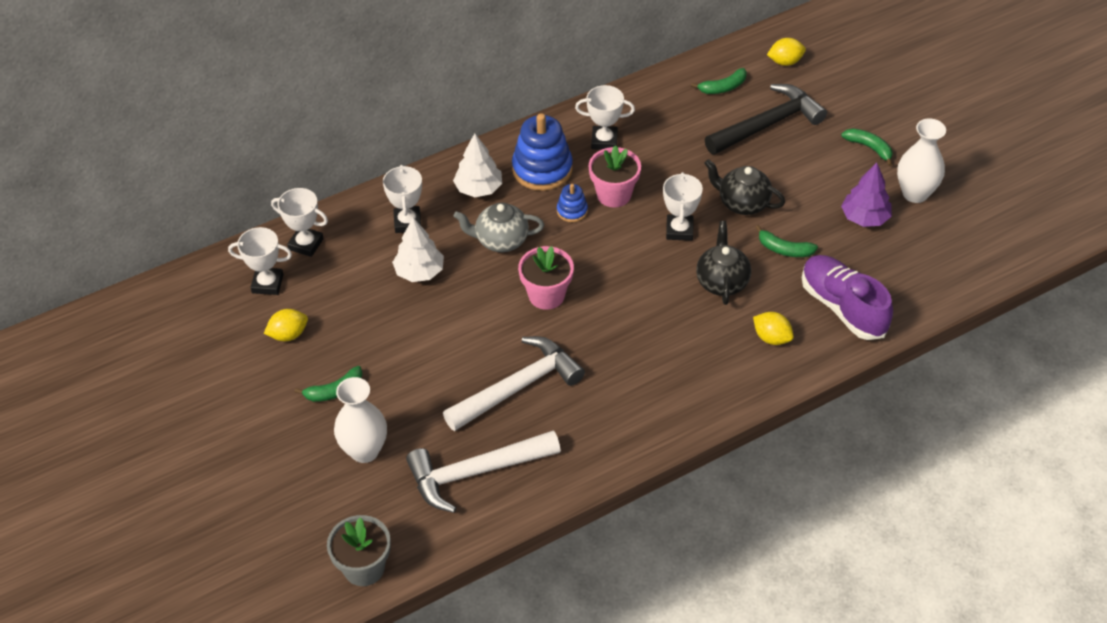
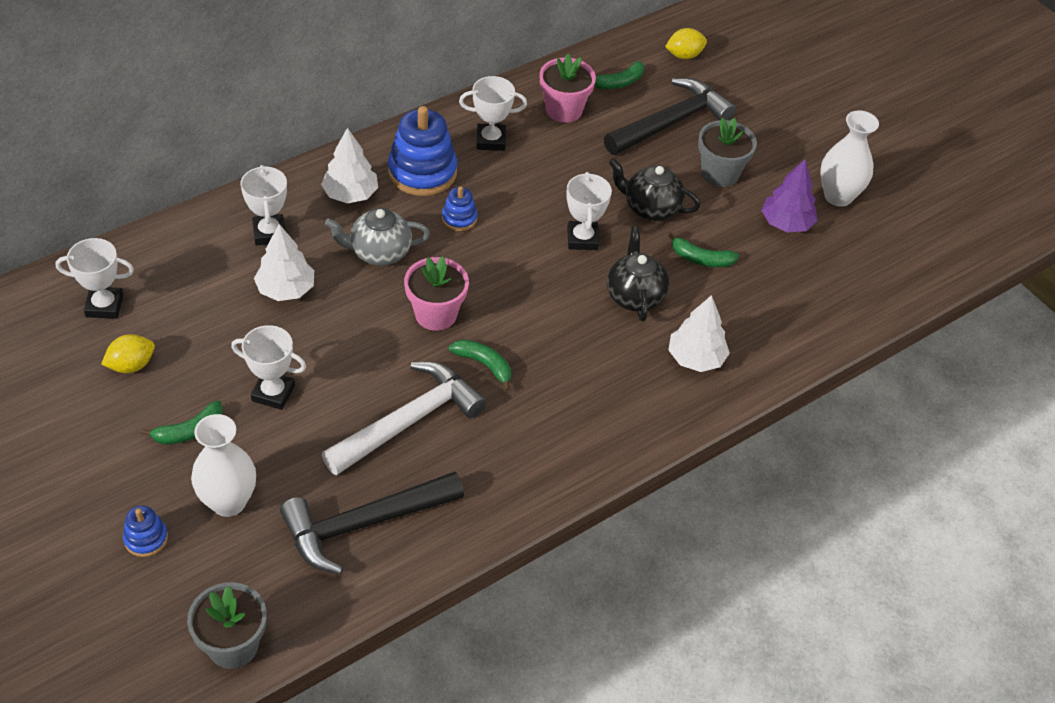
camera: 10 degrees left, 0 degrees up
white trophy [271,188,328,257] -> white trophy moved to [231,325,306,410]
white hammer [406,430,561,513] -> black hammer [280,471,464,574]
pink flower pot [589,145,641,208] -> pink flower pot moved to [540,54,596,123]
yellow lemon [753,312,794,345] -> white tree [668,295,730,372]
purple shoe [802,255,893,340] -> none
green banana [841,128,893,166] -> green banana moved to [449,339,511,391]
none -> blue stacking toy [123,505,168,557]
none -> grey flower pot [698,118,757,187]

